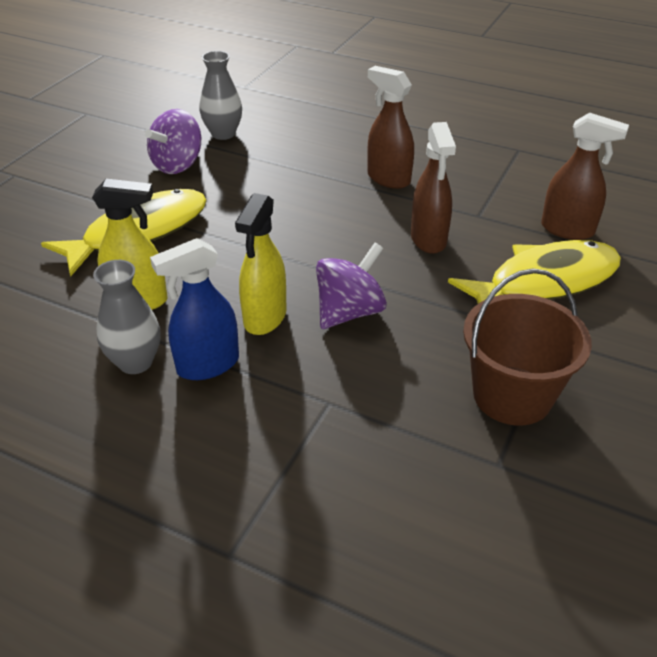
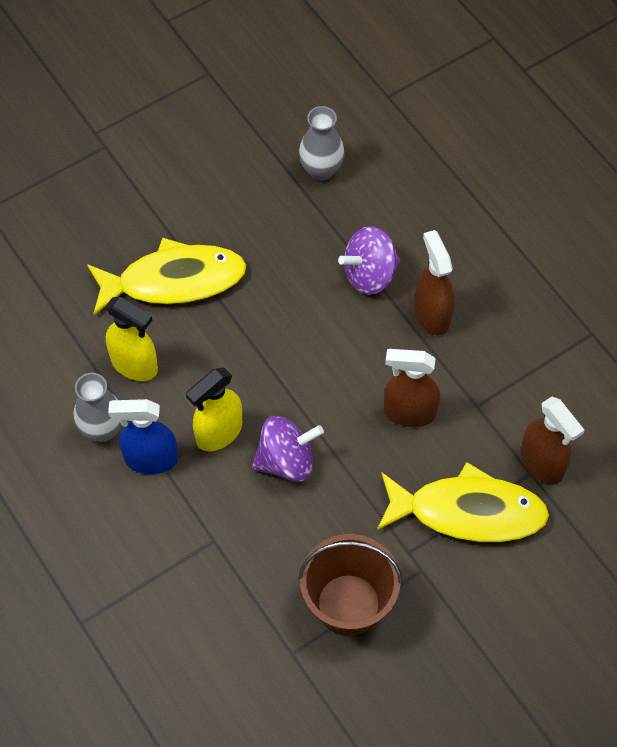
camera: 30 degrees right, 20 degrees up
purple spinning top [145,109,201,174] -> purple spinning top moved to [338,226,400,295]
brown spray bottle [411,122,456,254] -> brown spray bottle turned 75 degrees clockwise [384,349,440,427]

